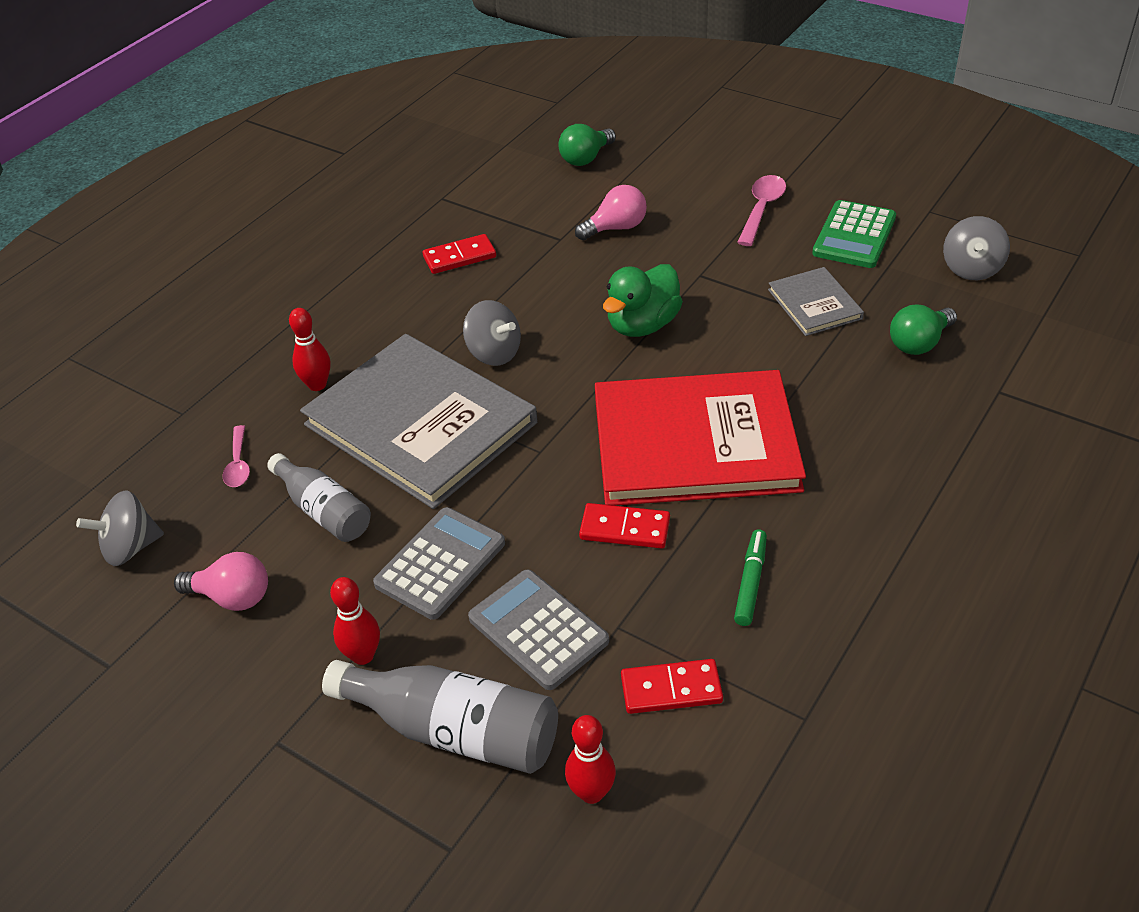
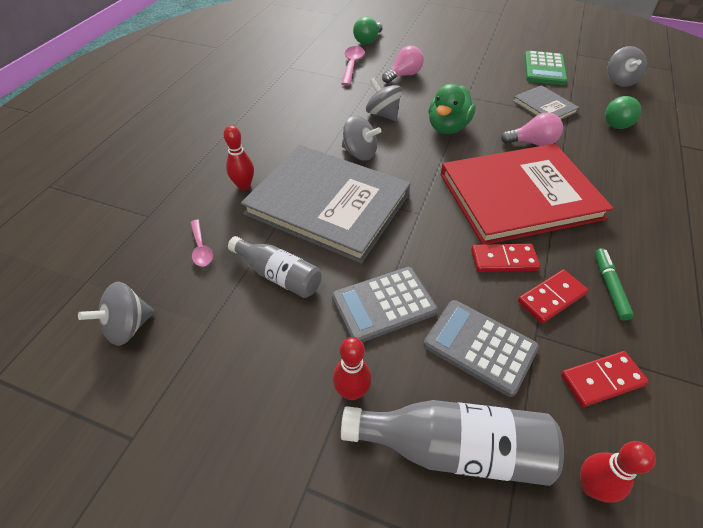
camera: 15 degrees left, 5 degrees up
pink light bulb [174,552,268,611] -> pink light bulb moved to [501,112,563,146]
grey calculator [373,507,505,620] -> grey calculator turned 135 degrees counterclockwise [332,267,438,342]
red domino [423,234,496,274] -> red domino moved to [518,269,588,323]
pink spoon [737,175,786,246] -> pink spoon moved to [341,46,365,86]
none -> grey spinning top [366,78,402,121]

